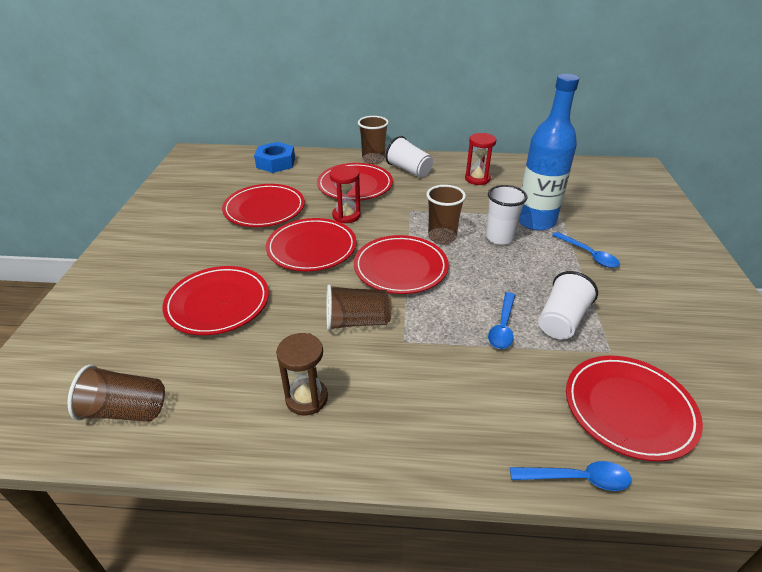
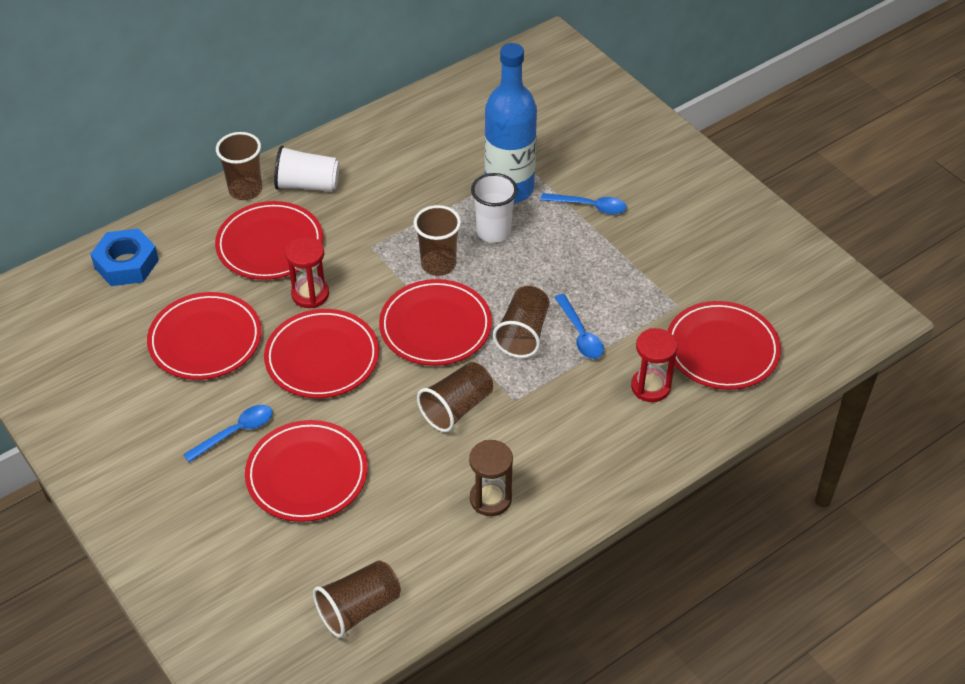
camera: 40 degrees left, 10 degrees up
red hourglass [465,133,496,185] -> red hourglass moved to [631,328,678,402]
blue spoon [510,461,632,491] -> blue spoon moved to [183,405,273,462]
white cup [538,271,598,339] -> none
none -> brown cup [493,286,550,358]

